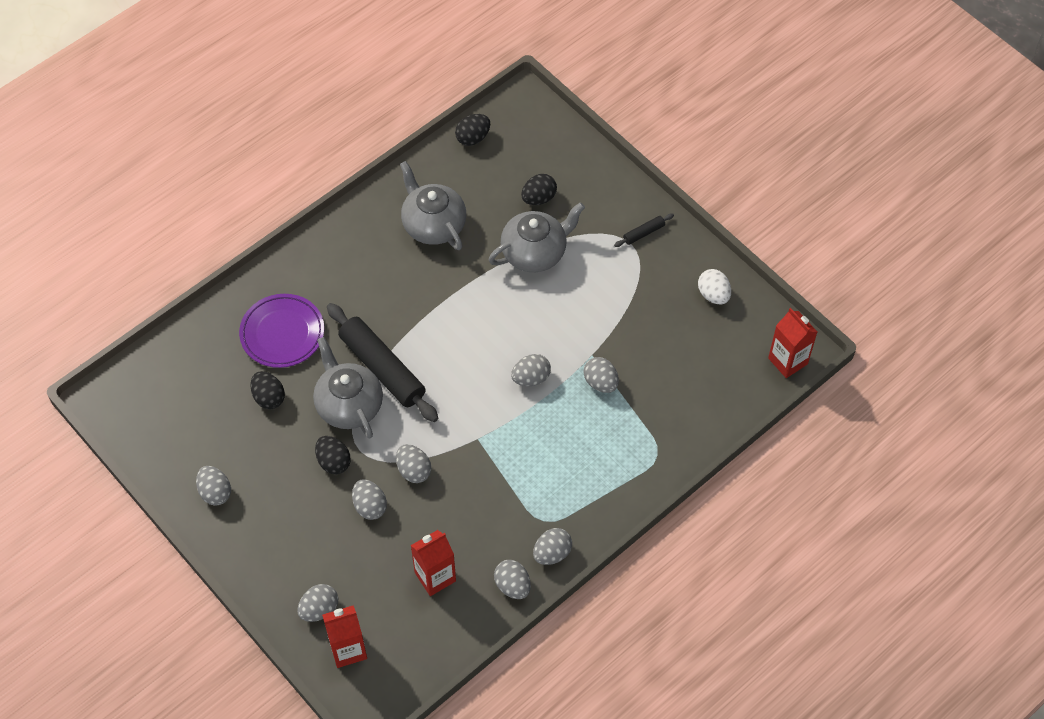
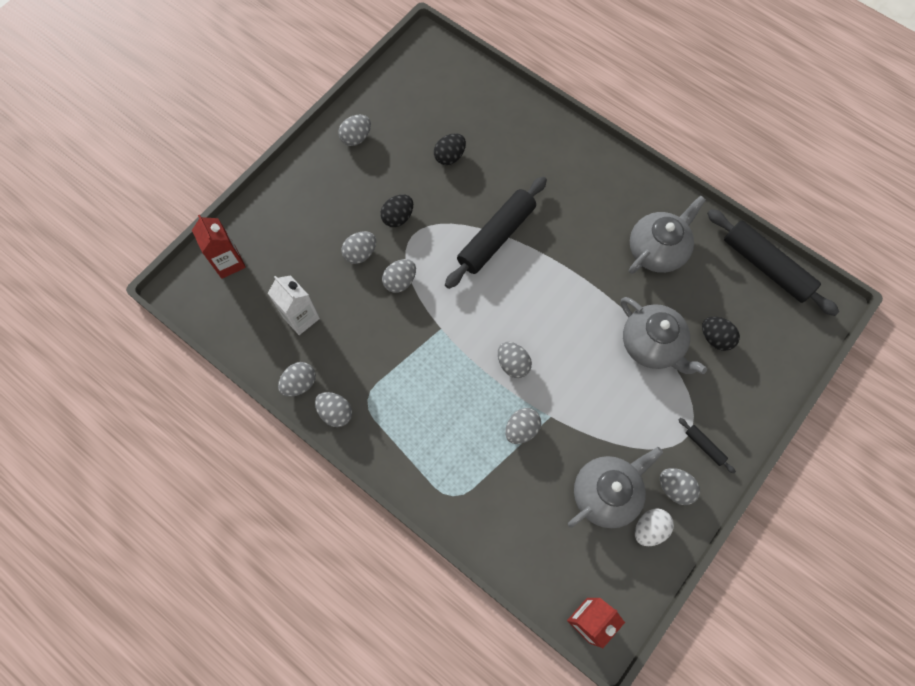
camera: 80 degrees right, 10 degrees up
purple plate [239,294,324,368] -> none
grey egg [297,584,338,622] -> grey egg moved to [660,468,700,505]
grey teapot [313,337,383,438] -> grey teapot moved to [568,447,663,528]
red carton [411,530,456,596] -> white carton [268,275,320,335]
black egg [455,114,490,146] -> black rolling pin [707,209,839,316]

